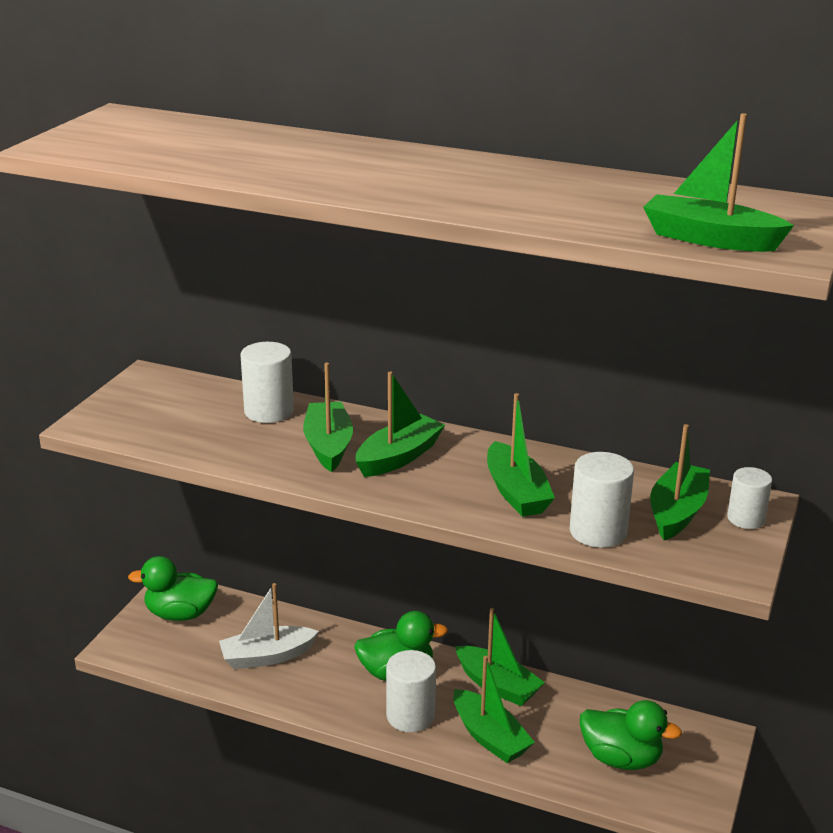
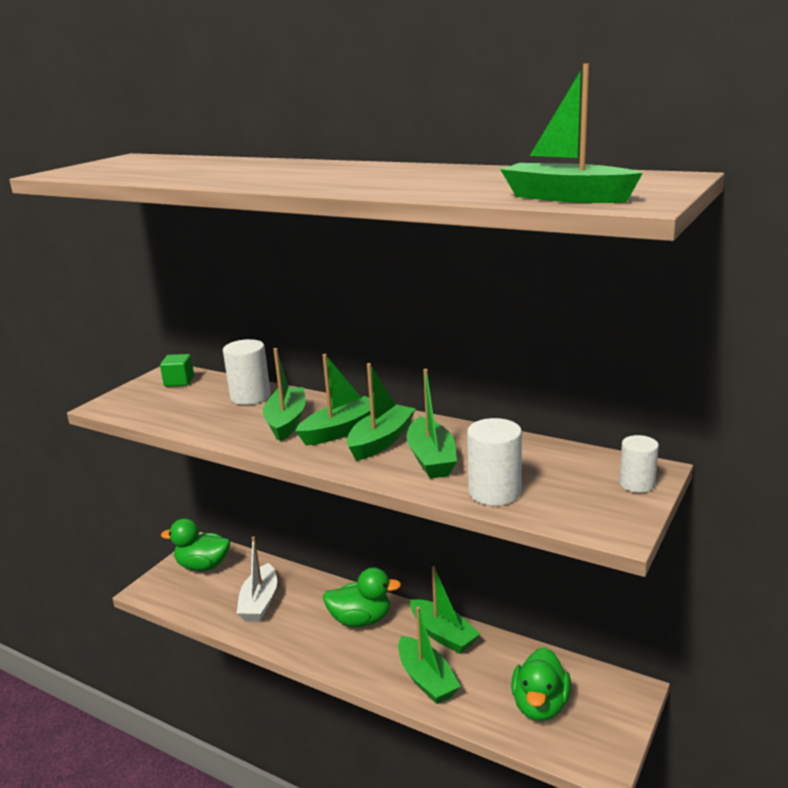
camera: 10 degrees right, 5 degrees down
white boat [219,583,319,669] -> white boat turned 75 degrees counterclockwise [236,536,277,622]
white cylinder [386,650,436,732] -> none
green duck [580,700,682,770] -> green duck turned 75 degrees clockwise [511,647,571,721]
green boat [650,424,710,540] -> green boat moved to [347,363,416,461]
none -> green cube [160,354,194,387]

